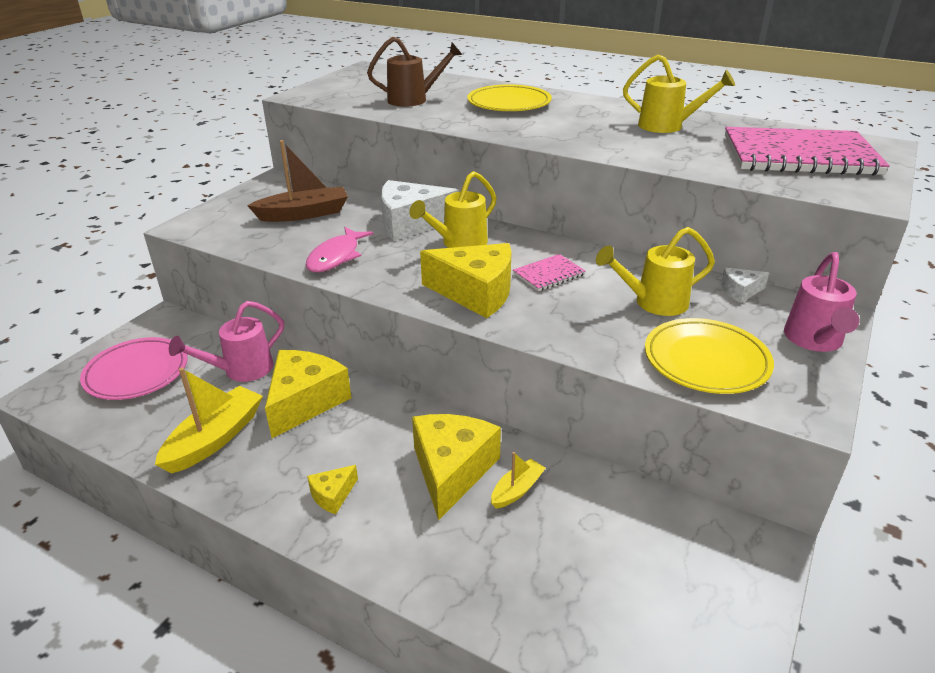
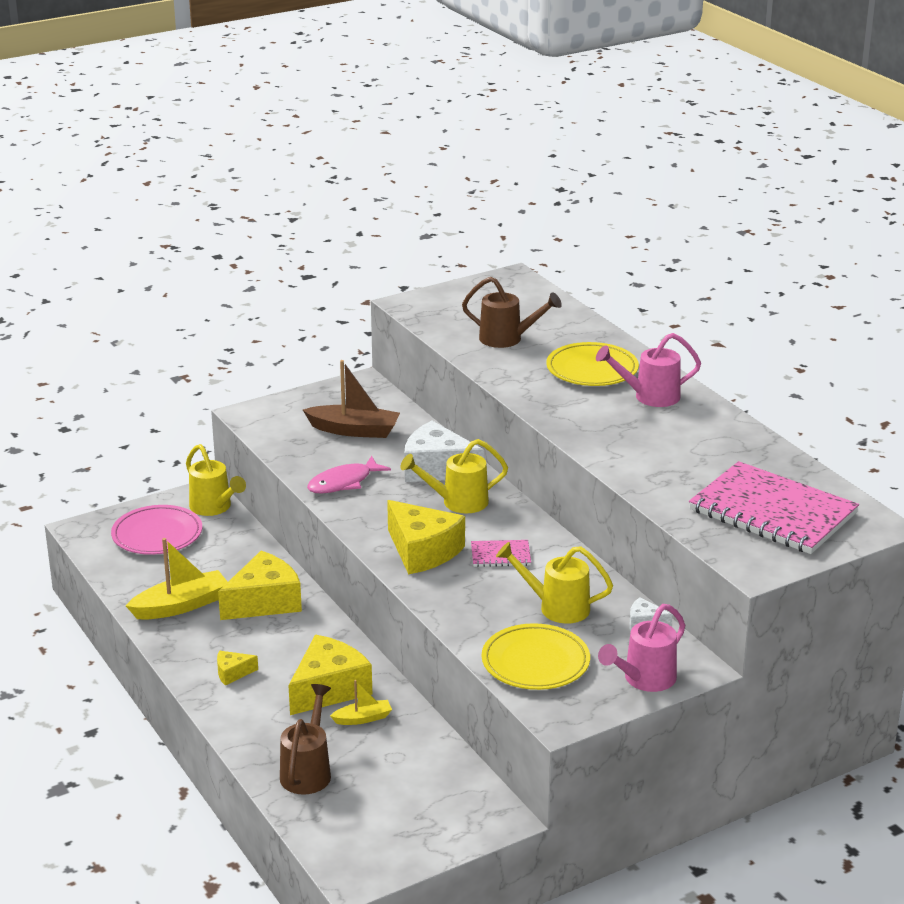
camera: 30 degrees right, 5 degrees down
pink watering can [169,301,284,382] -> pink watering can moved to [596,333,701,407]
yellow watering can [623,54,735,133] -> yellow watering can moved to [186,444,246,516]
none -> brown watering can [280,684,331,795]

